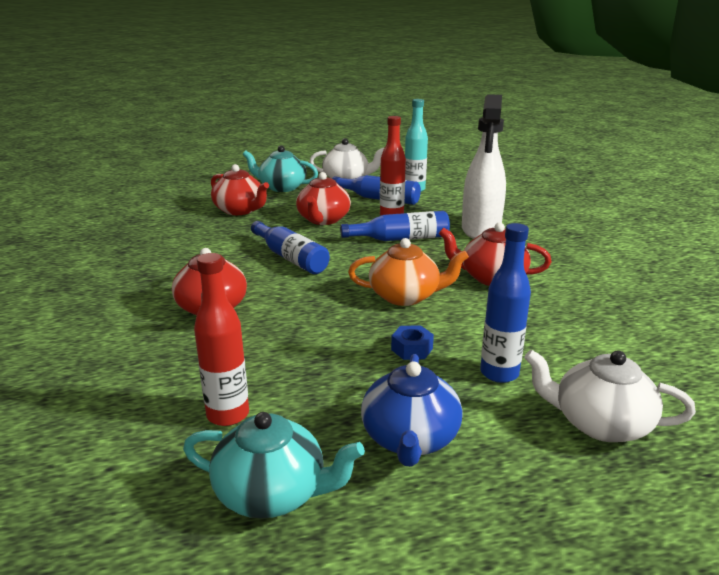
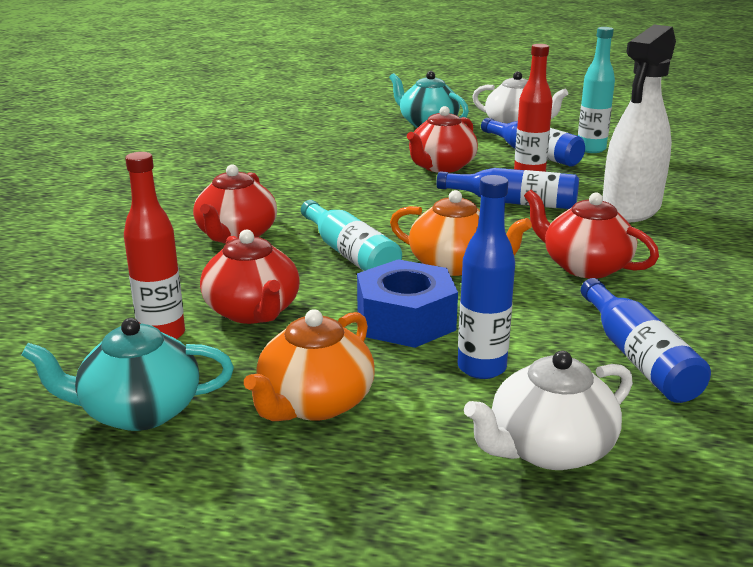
camera: 25 degrees right, 0 degrees up
turquoise teapot [183,412,365,519] -> turquoise teapot turned 135 degrees clockwise [21,318,234,431]
red teapot [211,164,269,215] -> red teapot moved to [200,230,299,324]
blue bottle [251,221,330,274] -> blue bottle moved to [581,278,711,403]
blue teapot [361,354,463,467] -> orange teapot [244,309,375,421]
blue nut [391,325,434,360] -> blue nut [357,259,458,348], size x2.05
white teapot [524,350,696,442] -> white teapot turned 75 degrees counterclockwise [464,350,633,470]
none -> turquoise bottle [301,200,402,271]

